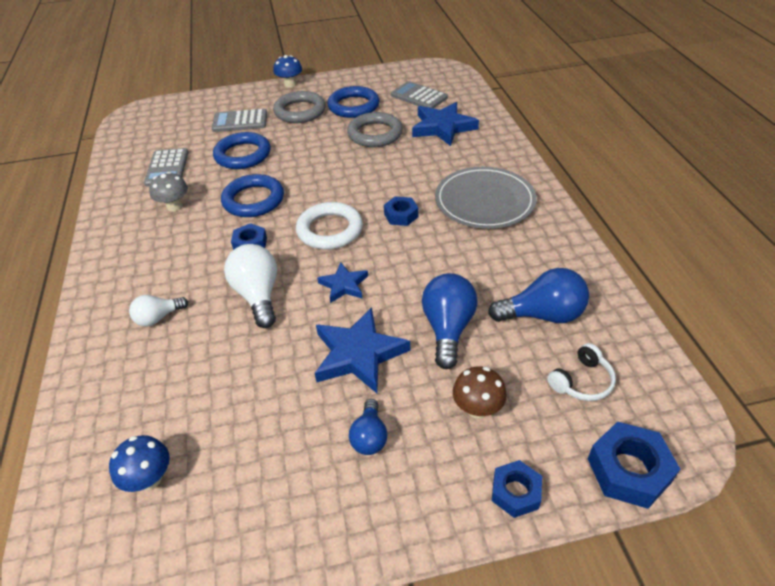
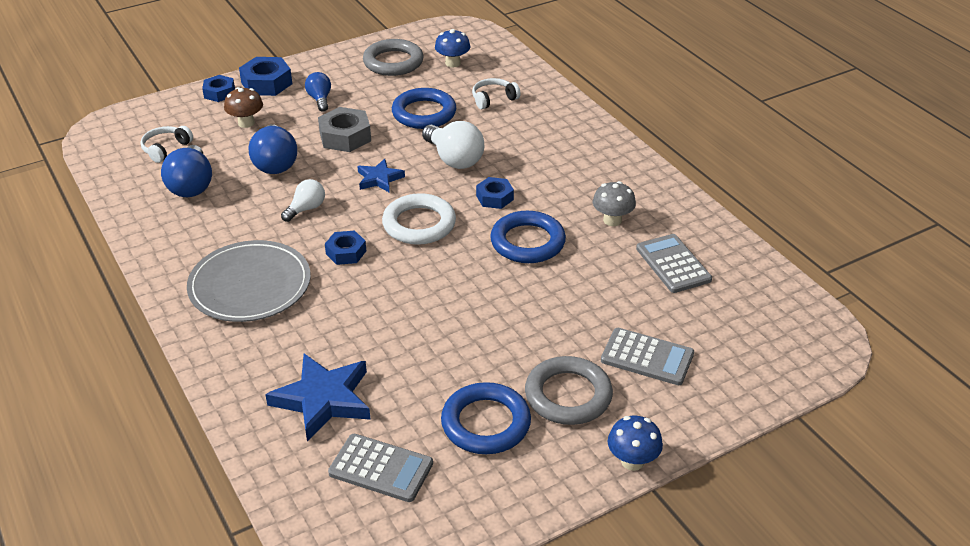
camera: 160 degrees right, 5 degrees down
white light bulb [129,295,188,327] -> white light bulb moved to [281,179,325,222]
grey calculator [212,109,267,132] -> grey calculator turned 45 degrees clockwise [601,328,694,385]
blue ring [213,132,270,169] -> blue ring moved to [392,88,456,129]
blue star [315,307,410,393] -> grey nut [318,107,371,152]
grey ring [347,112,403,147] -> grey ring moved to [363,39,424,76]
blue light bulb [488,268,589,323] -> blue light bulb turned 75 degrees counterclockwise [161,145,212,197]
blue nut [588,421,680,509] -> blue nut moved to [239,57,292,96]
none -> white headphones [472,78,521,109]

